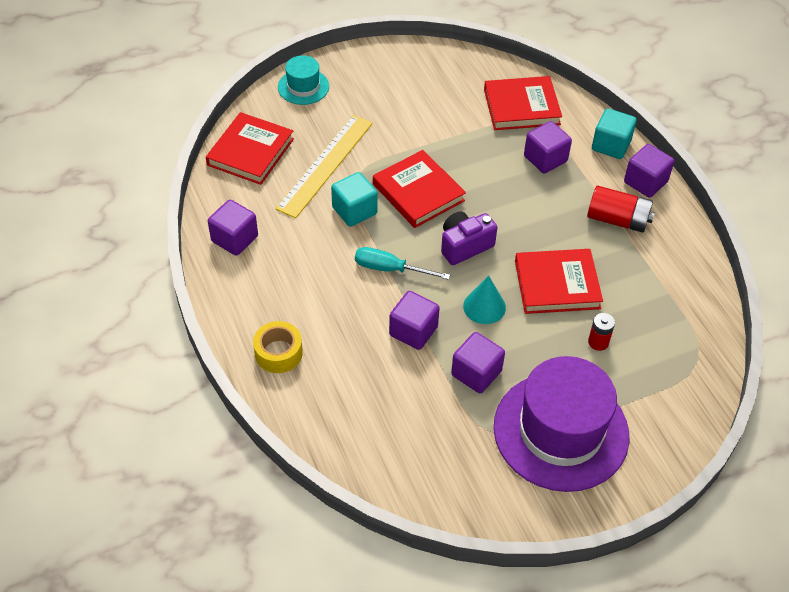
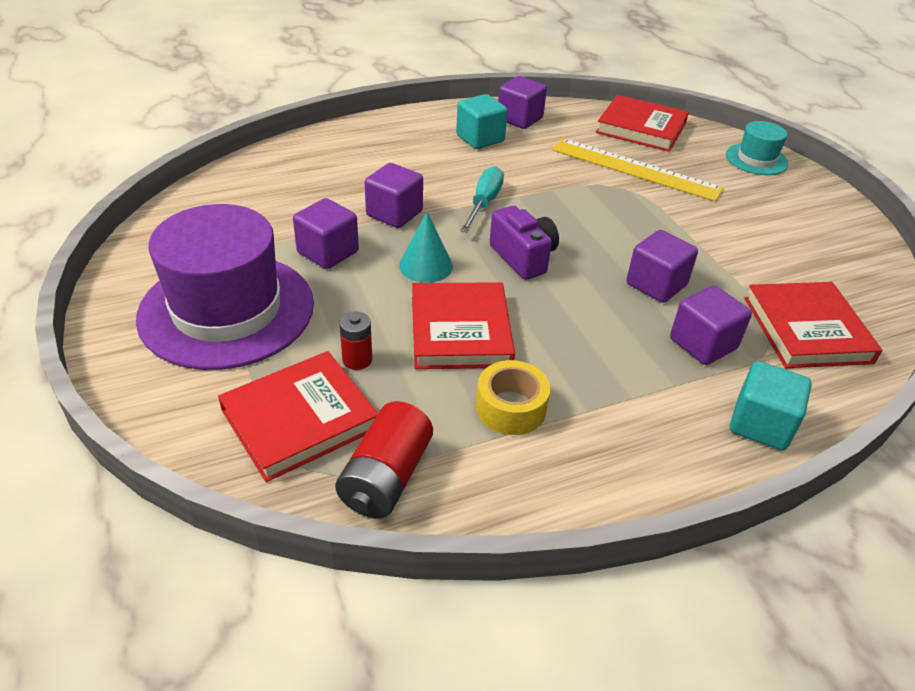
camera: 90 degrees right, 10 degrees down
yellow tape [253,321,303,373] -> yellow tape moved to [476,360,550,435]
turquoise cube [331,172,378,227] -> turquoise cube moved to [456,94,508,149]
red book [373,150,466,228] -> red book moved to [218,351,378,482]
red battery [587,186,655,233] -> red battery moved to [335,401,433,518]
purple cube [624,144,674,198] -> purple cube moved to [626,230,698,303]

